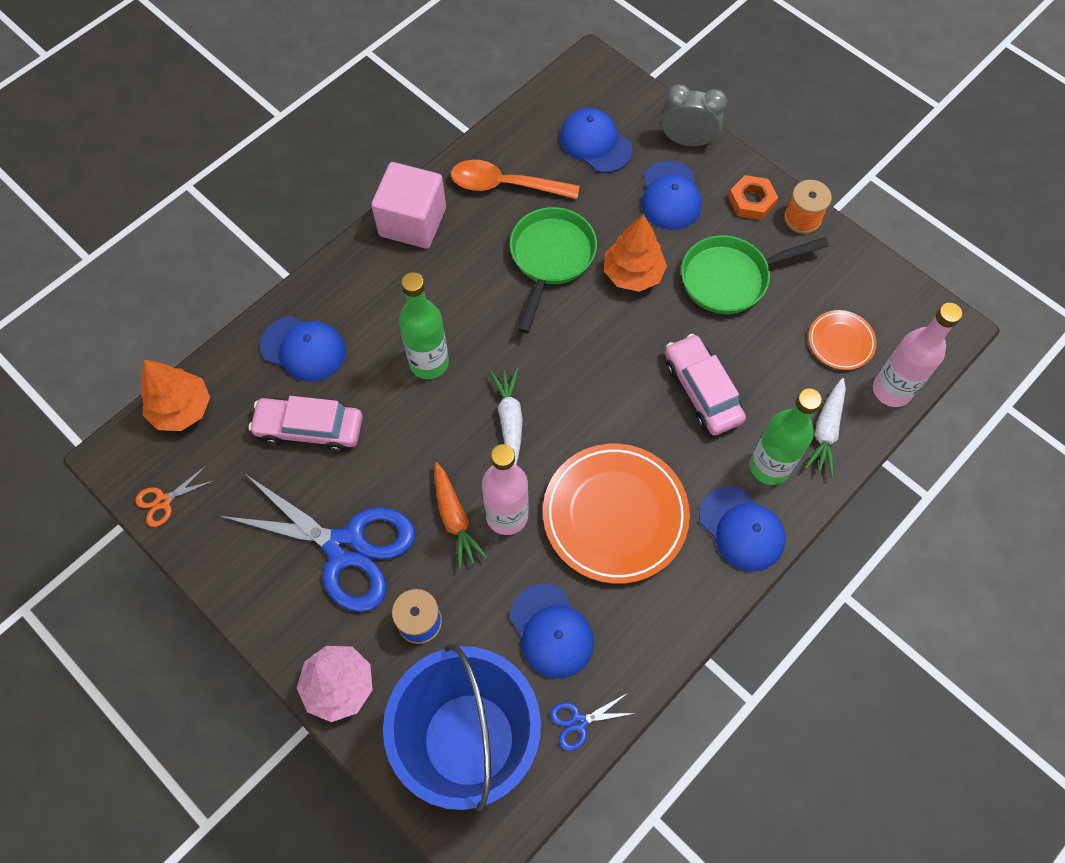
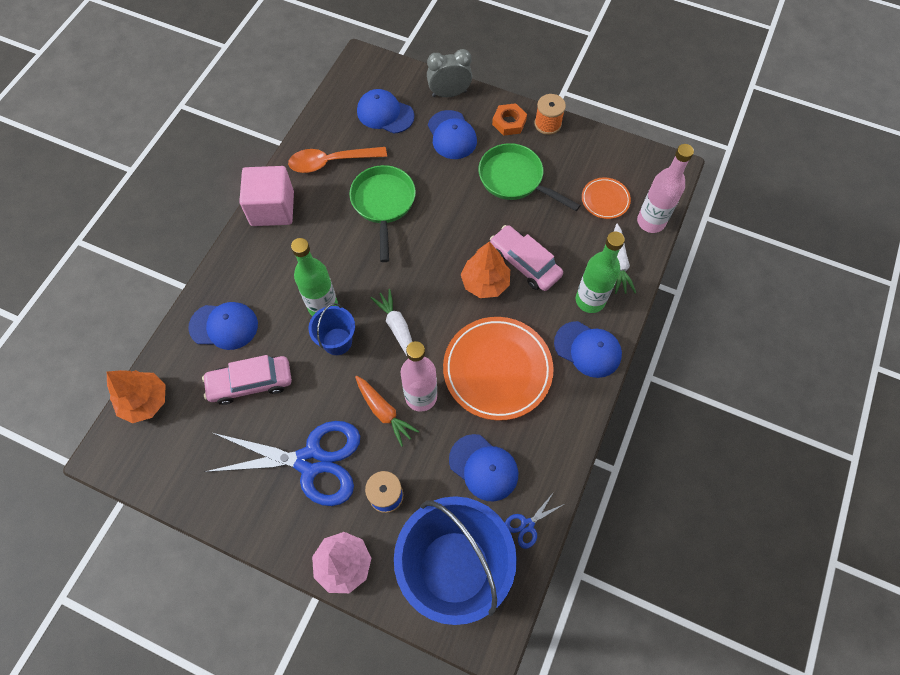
camera: 20 degrees left, 0 degrees up
orange scissors [135,466,215,527] -> none
orange tree [604,214,667,292] -> orange tree moved to [461,241,510,298]
green pan [681,235,829,314] -> green pan turned 75 degrees clockwise [478,143,581,211]
none -> blue bucket [308,303,355,355]

